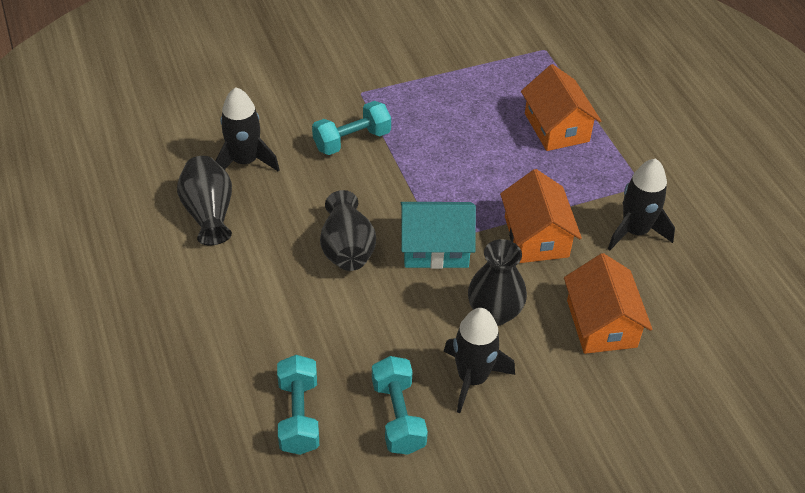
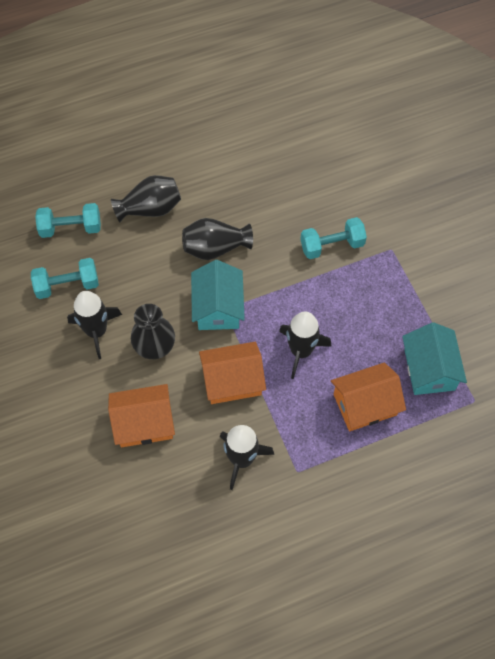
camera: 90 degrees right, 15 degrees up
black vase [177,156,232,246] -> black vase moved to [111,175,181,222]
black rocket [215,87,280,172] -> black rocket moved to [279,311,332,379]
turquoise dumbbell [312,101,391,155] -> turquoise dumbbell turned 75 degrees counterclockwise [300,217,367,259]
none -> turquoise house [402,322,467,395]

